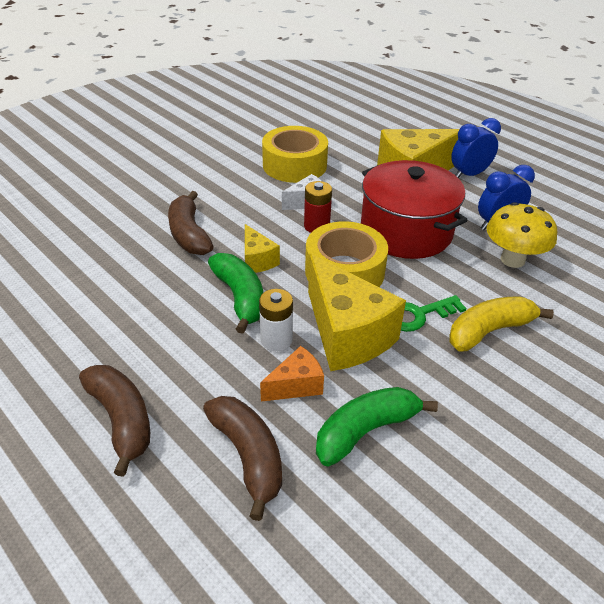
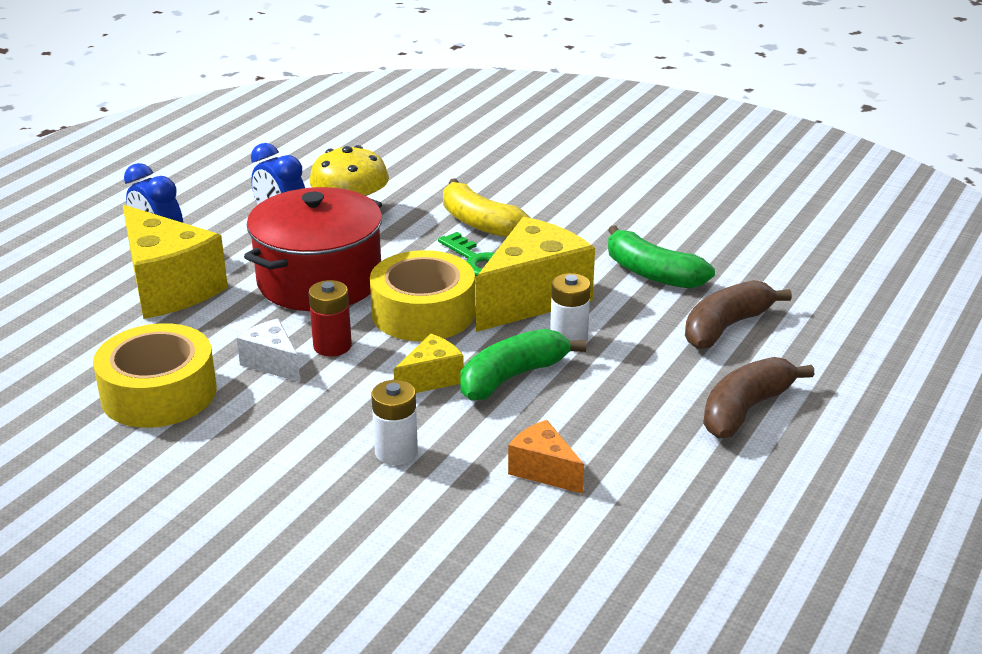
camera: 105 degrees left, 10 degrees down
brown banana [168,191,214,255] -> white battery [371,380,418,465]
orange cheese [260,346,324,402] -> orange cheese moved to [508,420,584,494]

